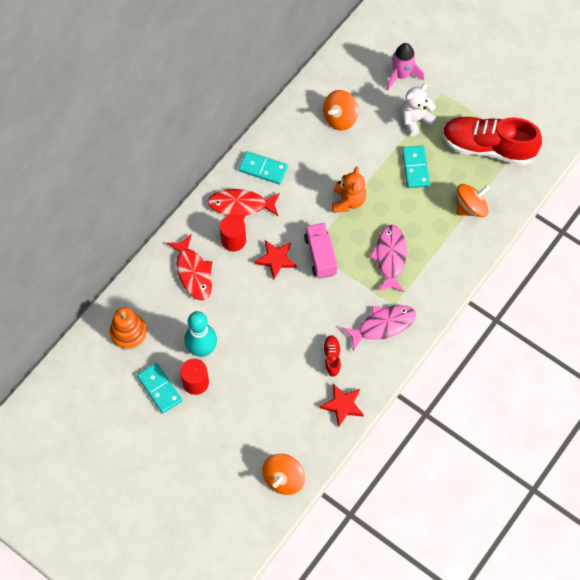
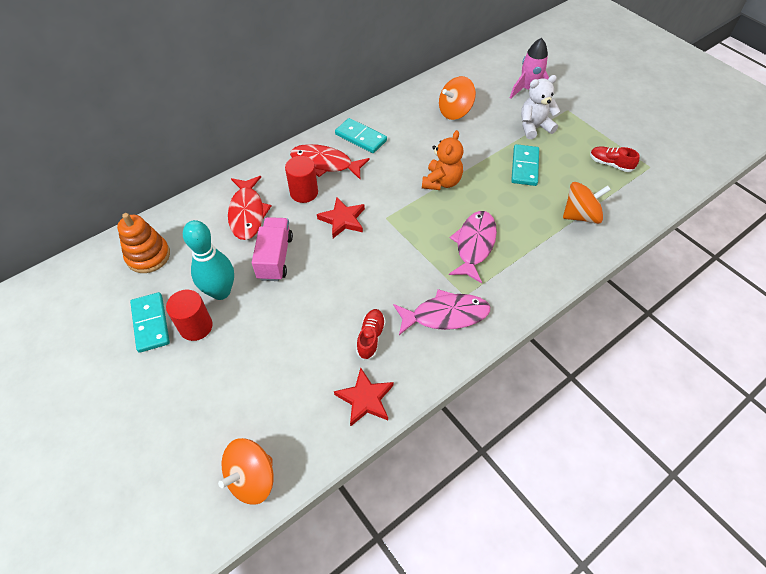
camera: 15 degrees right, 10 degrees down
pink truck [304,223,337,279] -> pink truck moved to [252,217,293,281]
red shoe [442,117,542,165] -> red shoe [590,146,639,172], size x0.42

